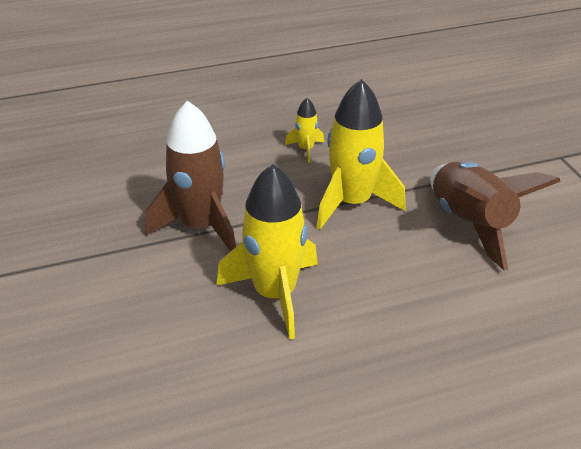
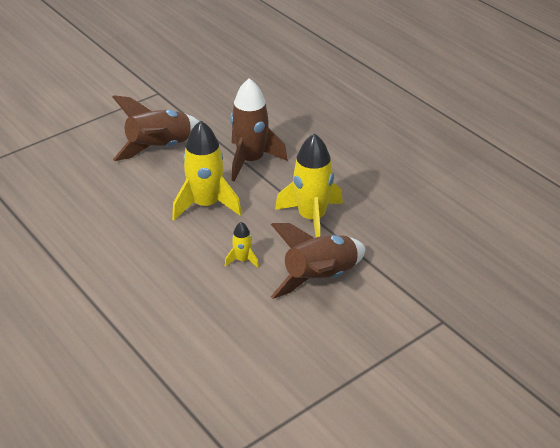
camera: 70 degrees right, 0 degrees up
yellow rocket [285,98,324,163] -> yellow rocket moved to [225,222,259,268]
none -> brown rocket [112,95,199,161]

